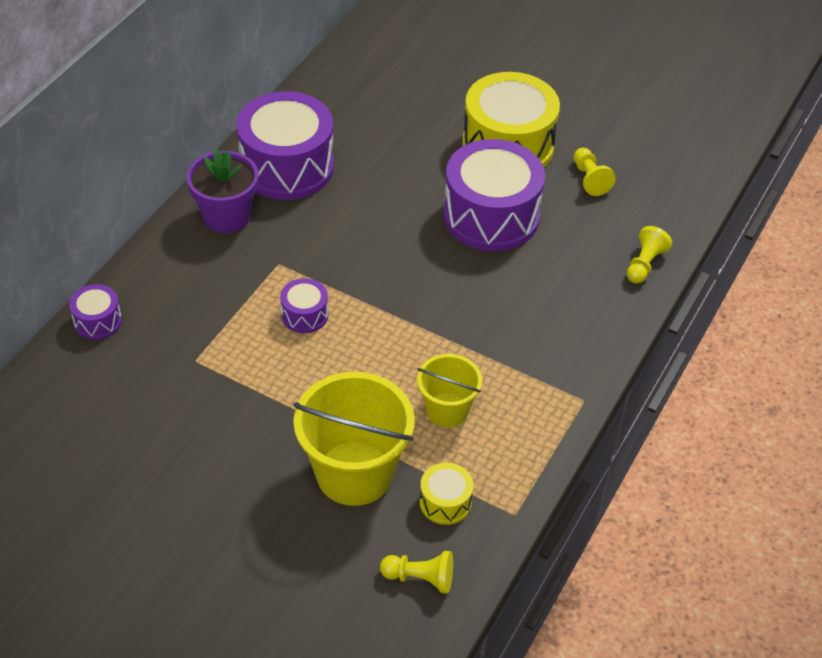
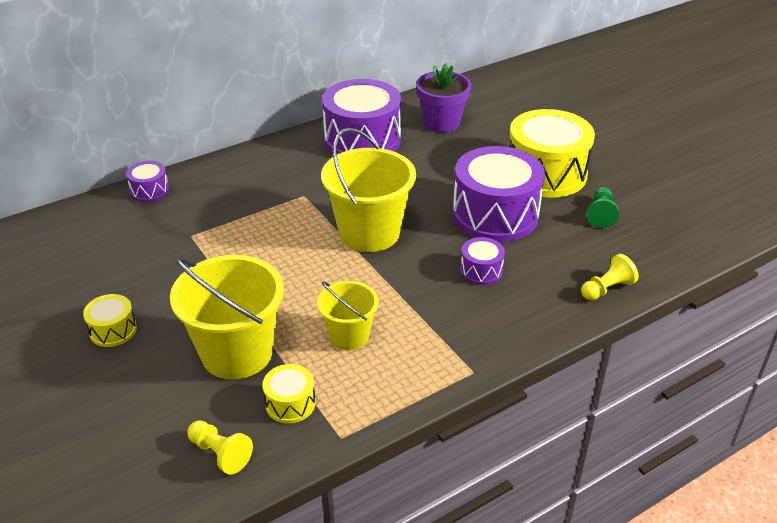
camera: 30 degrees right, 10 degrees down
purple flower pot [186,149,259,233] -> purple flower pot moved to [416,63,471,133]
purple drum [280,278,328,333] -> purple drum moved to [460,237,505,285]
yellow pawn [574,148,616,196] -> green pawn [587,187,619,228]
none -> yellow drum [83,294,137,347]
none -> yellow bucket [321,128,416,252]

